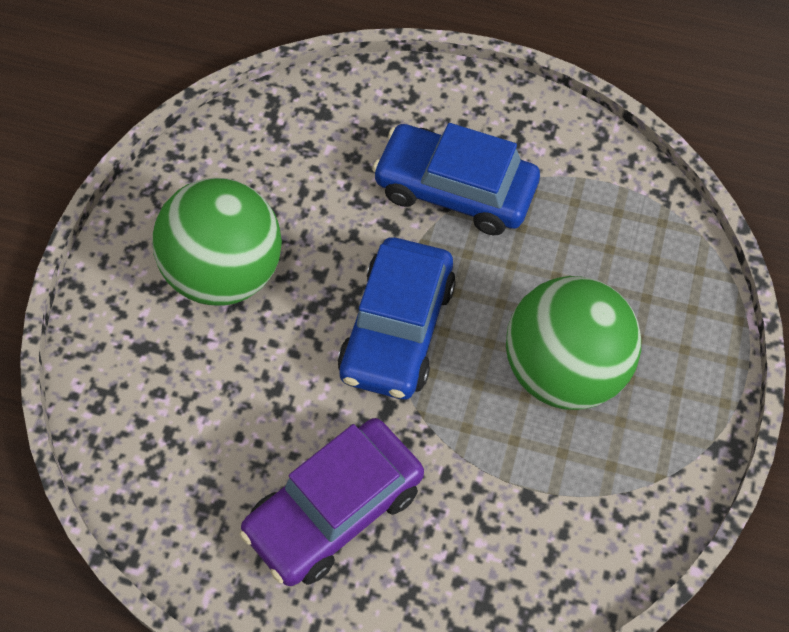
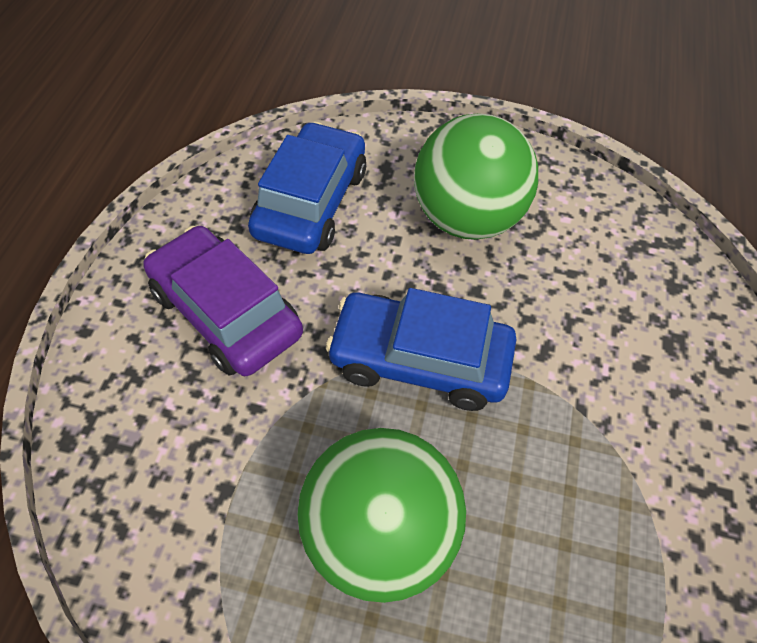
camera: 85 degrees right, 5 degrees down
blue car [372,123,540,235] -> blue car moved to [248,122,366,254]

